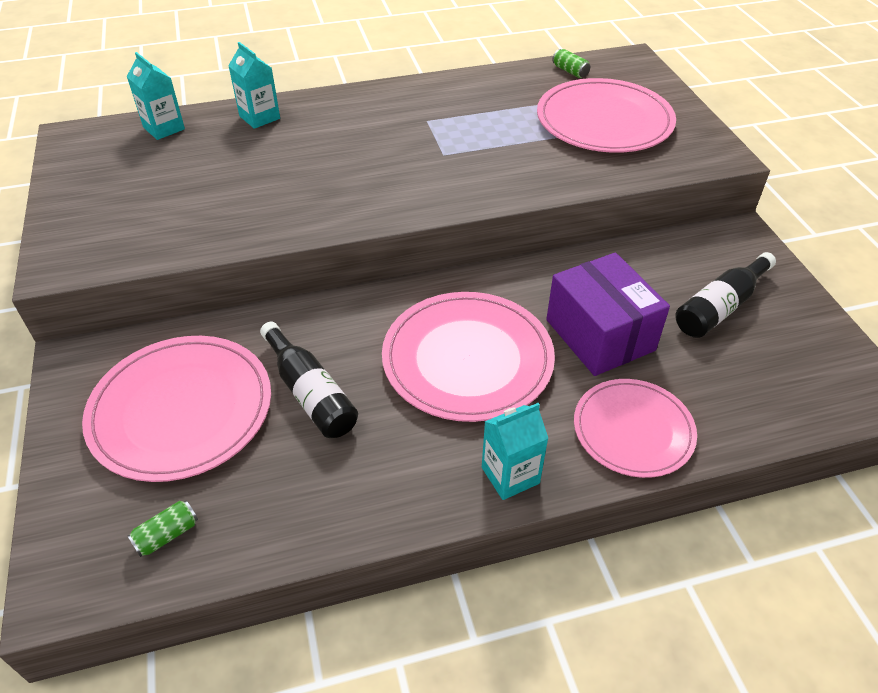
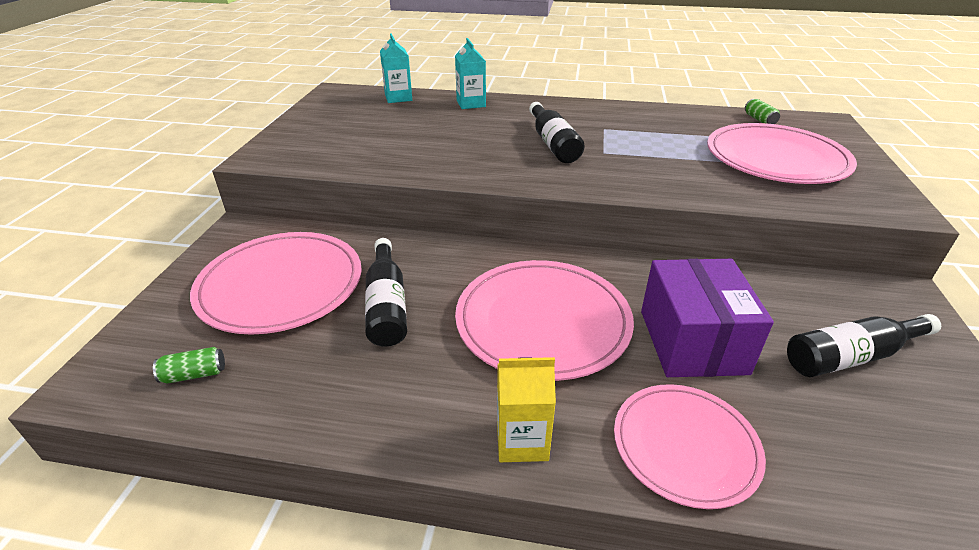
camera: 25 degrees right, 10 degrees down
turquoise carton [482,403,548,500] -> yellow carton [497,357,556,462]
none -> black bottle [529,102,584,163]

